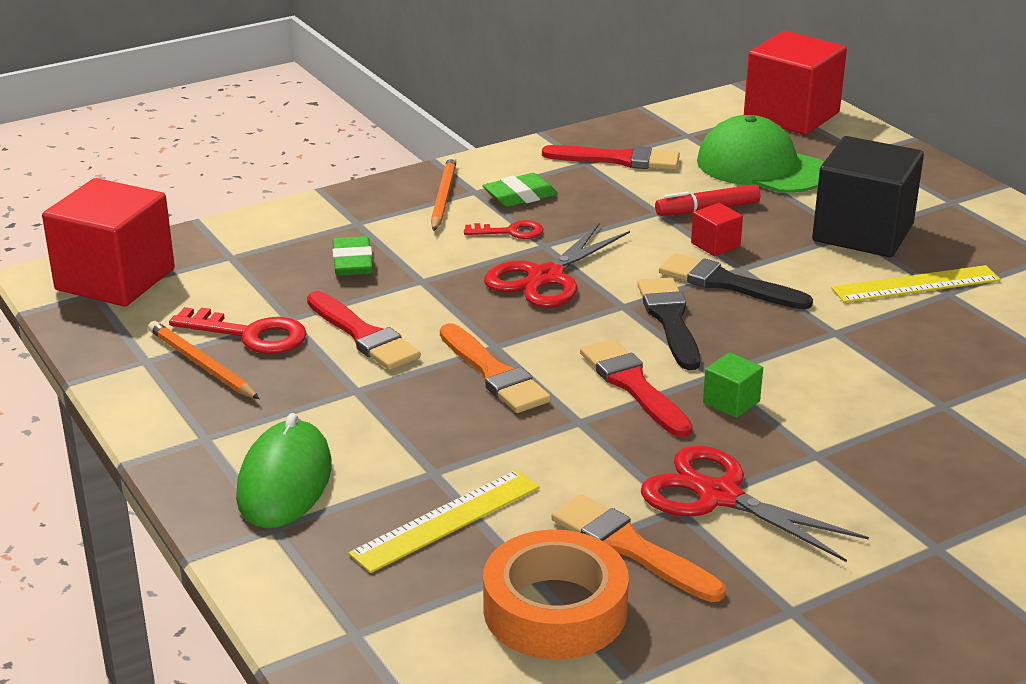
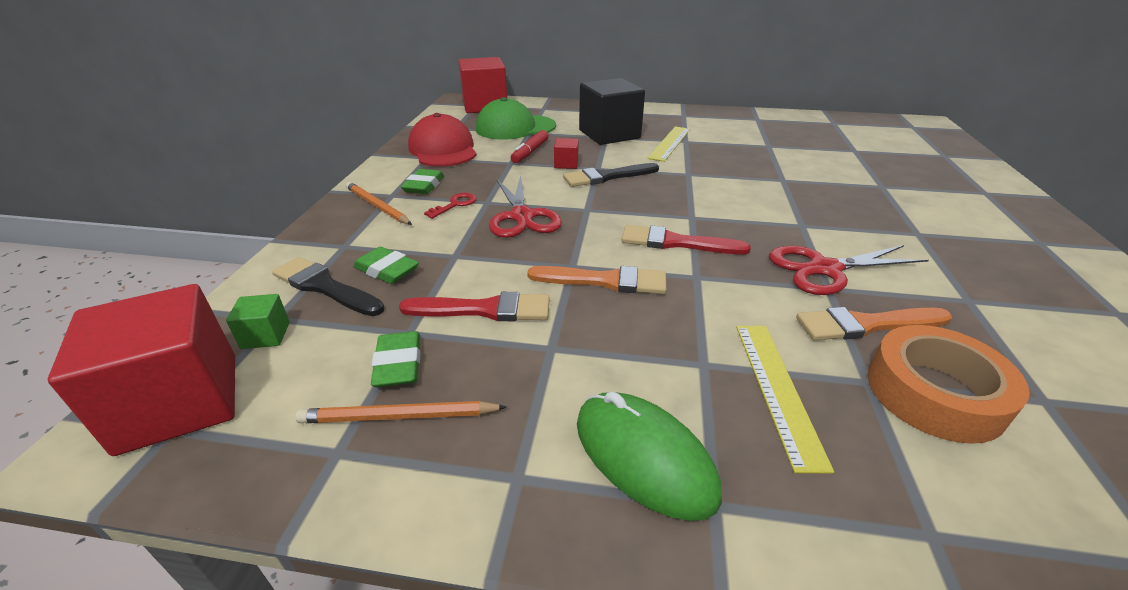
camera: 50 degrees left, 5 degrees up
red key [169,307,307,354] -> green eraser [371,331,421,387]
red brush [542,145,680,170] -> red cap [408,113,477,167]
black brush [637,277,700,370] -> black brush moved to [272,257,384,316]
green cube [703,352,763,418] -> green cube moved to [226,294,290,349]

